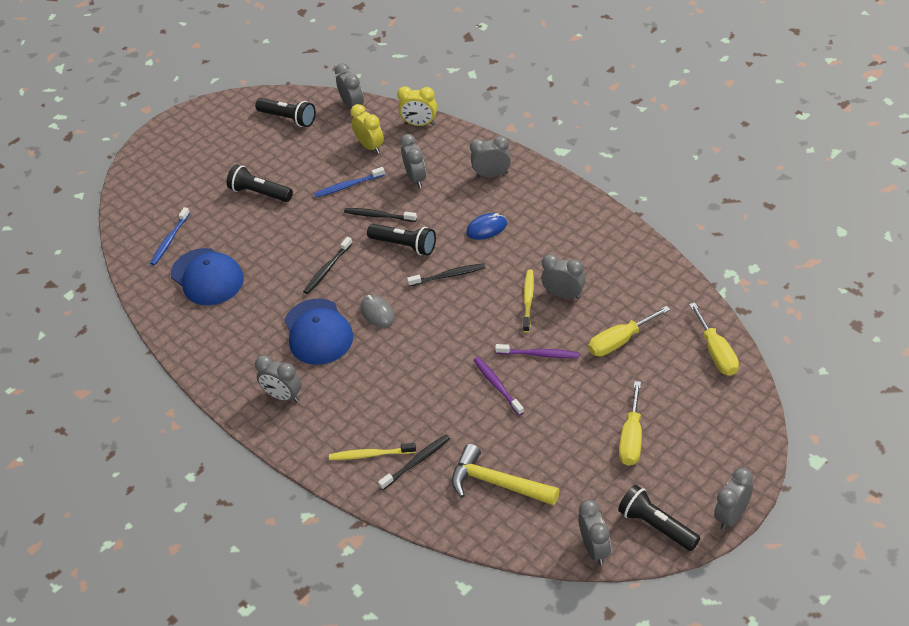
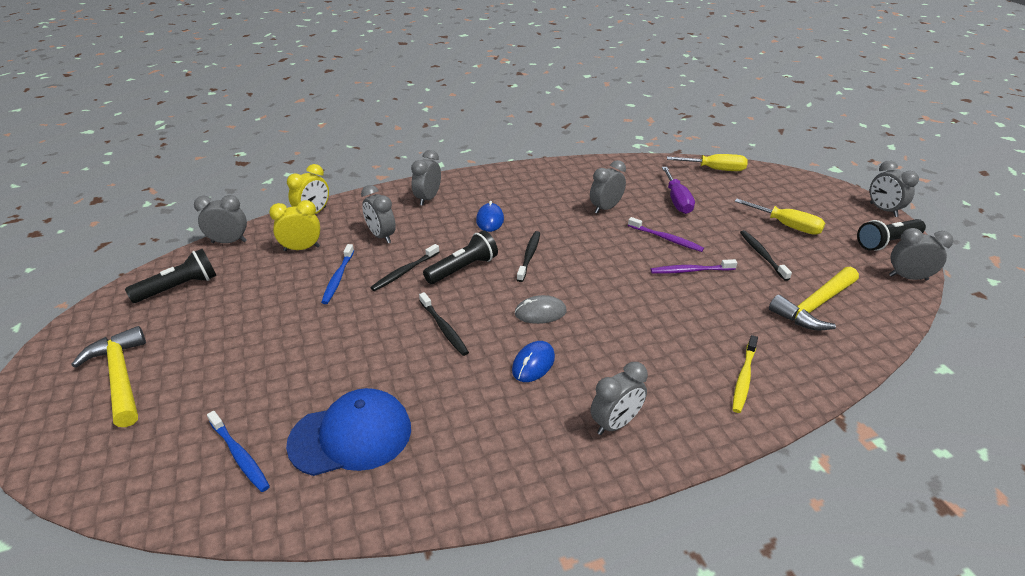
camera: 70 degrees left, 10 degrees down
black flashlight [227,165,293,202] -> none
blue cap [284,299,353,365] -> blue mouse [512,341,555,382]
black toothbrush [378,434,450,490] -> black toothbrush moved to [740,230,792,281]
grey clock [400,134,426,188] -> grey clock turned 135 degrees counterclockwise [361,185,396,243]
purple toothbrush [495,344,579,358] -> purple toothbrush turned 90 degrees clockwise [628,217,704,252]
yellow toothbrush [523,269,534,333] -> none
yellow screwdriver [588,306,670,356] -> purple screwdriver [662,167,695,214]
none -> yellow hammer [72,326,146,427]

